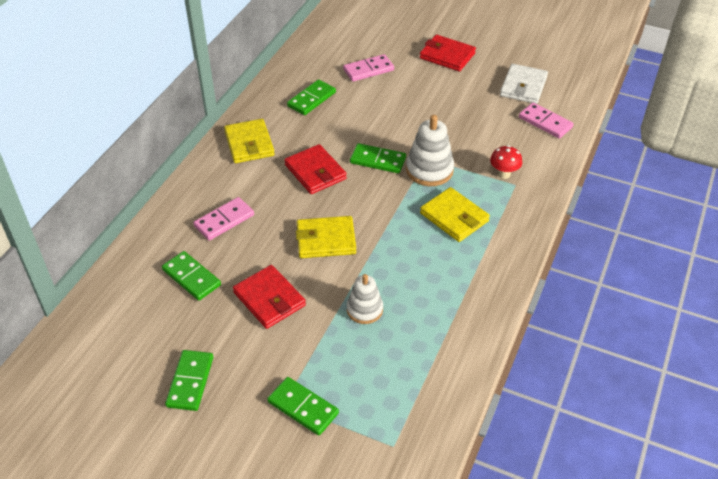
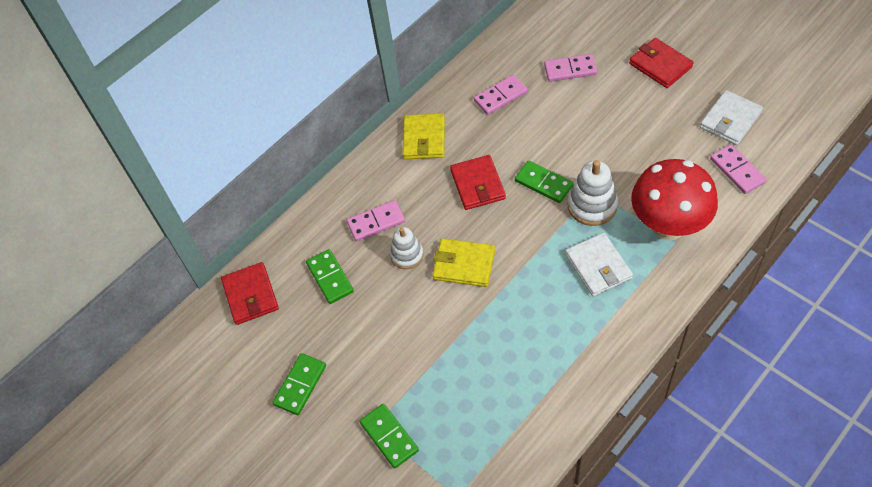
camera: 25 degrees right, 10 degrees up
red wallet [233,265,306,329] -> red wallet moved to [221,262,279,325]
green domino [287,79,336,115] -> pink domino [474,75,528,115]
white stacking toy [346,274,383,324] -> white stacking toy moved to [390,227,424,269]
yellow wallet [420,187,490,242] -> white wallet [565,233,633,296]
red mushroom [490,145,522,179] -> red mushroom [631,159,718,240], size x2.43

